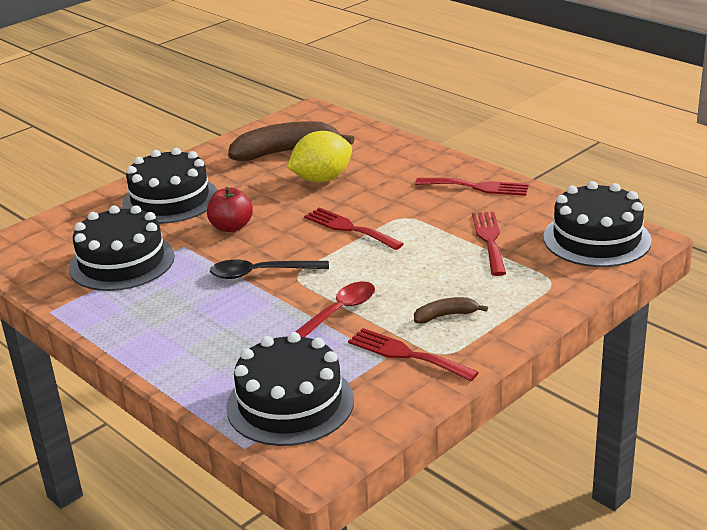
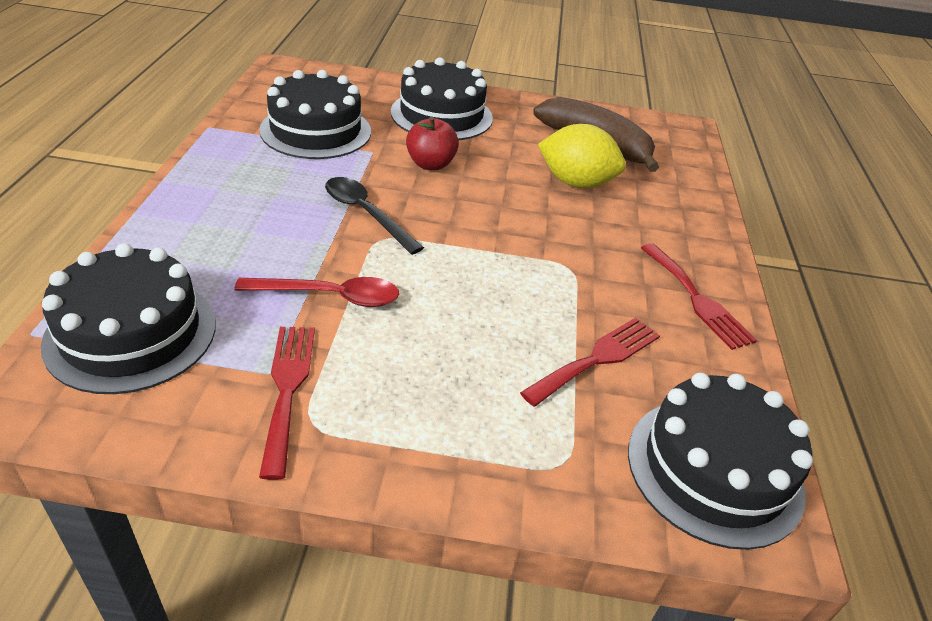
camera: 45 degrees right, 10 degrees up
red fork [304,207,404,250] -> none
brown banana [414,297,488,324] -> none

